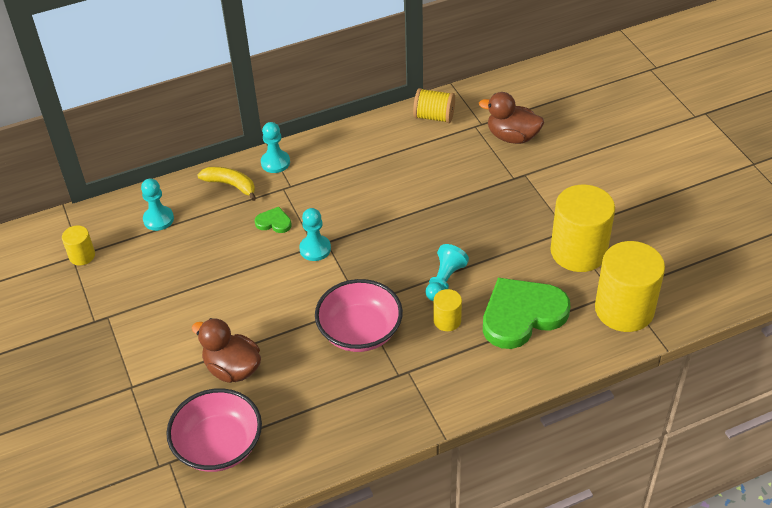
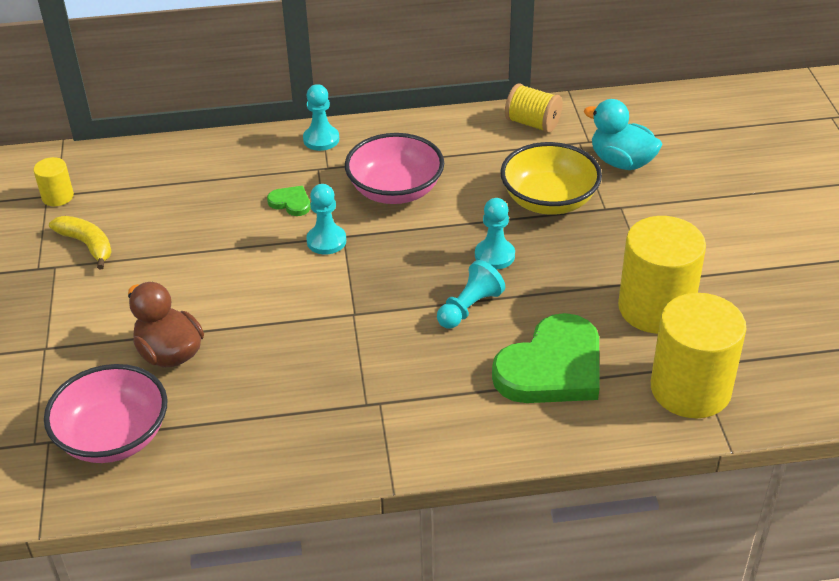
camera: 15 degrees right, 5 degrees down
turquoise pawn [141,179,174,231] -> turquoise pawn moved to [475,198,515,269]
yellow banana [197,167,256,201] -> yellow banana moved to [49,216,112,270]
pink bowl [315,279,403,352] -> pink bowl moved to [345,133,444,204]
yellow cylinder [434,289,462,331] -> none
brown duck [479,92,544,144] -> turquoise duck [584,99,663,170]
green heart [483,278,570,349] -> green heart turned 150 degrees clockwise [492,313,600,403]
none -> yellow bowl [500,142,602,215]

